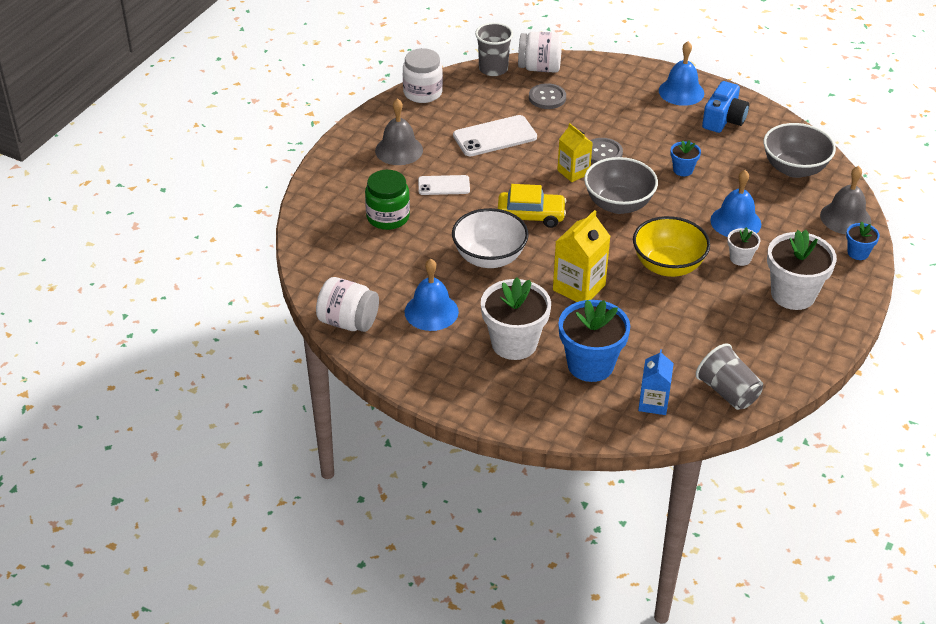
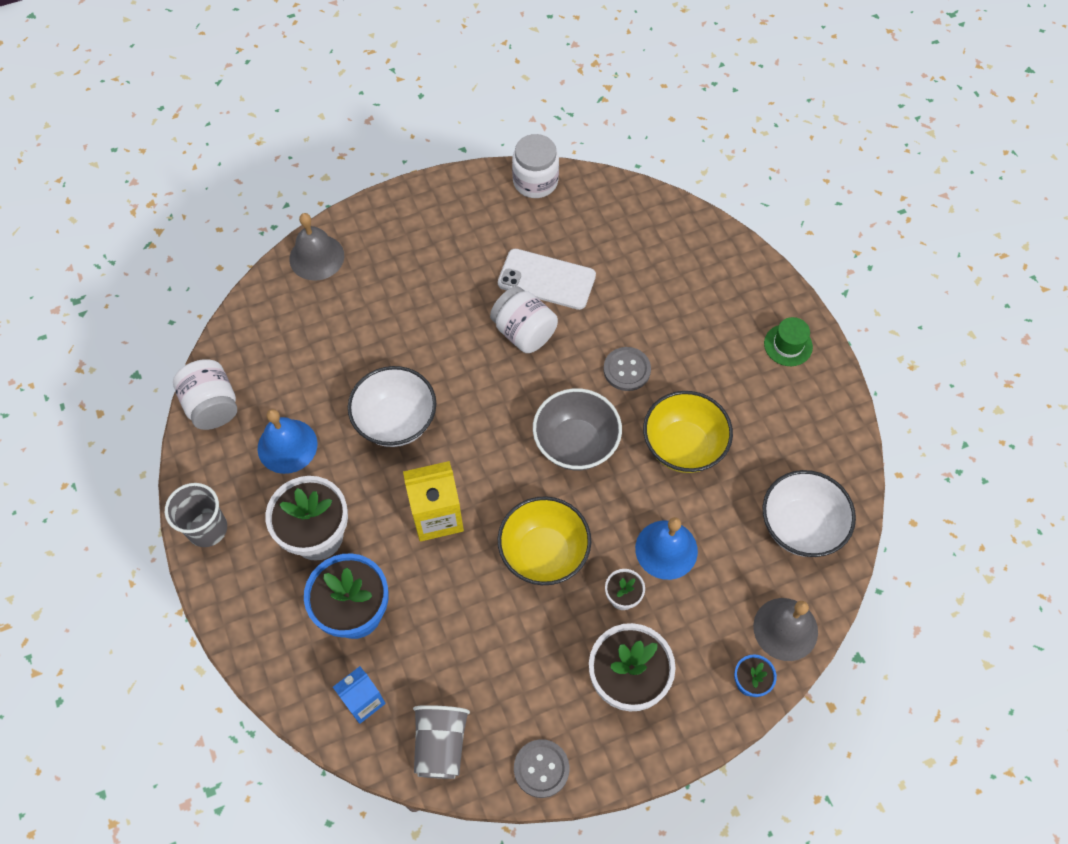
camera: 40 degrees right, 20 degrees up
green jar [365,170,410,230] -> none
grey bell [375,98,423,165] -> grey bell moved to [289,213,344,281]
white phone [418,175,470,195] -> none
grey cup [475,23,513,76] -> grey cup moved to [165,483,227,547]
yellow car [498,184,567,228] -> none
white jar [518,31,562,73] -> white jar moved to [490,286,558,353]
grey button [529,83,566,109] -> grey button moved to [514,739,570,798]
yellow carton [557,123,593,182] -> none
blue bell [659,41,704,106] -> green hat [764,317,813,366]
blue flower pot [671,140,701,176] -> yellow bowl [643,391,733,473]
blue camera [702,81,749,133] -> none
grey bowl [763,123,836,178] -> white bowl [763,470,856,557]

